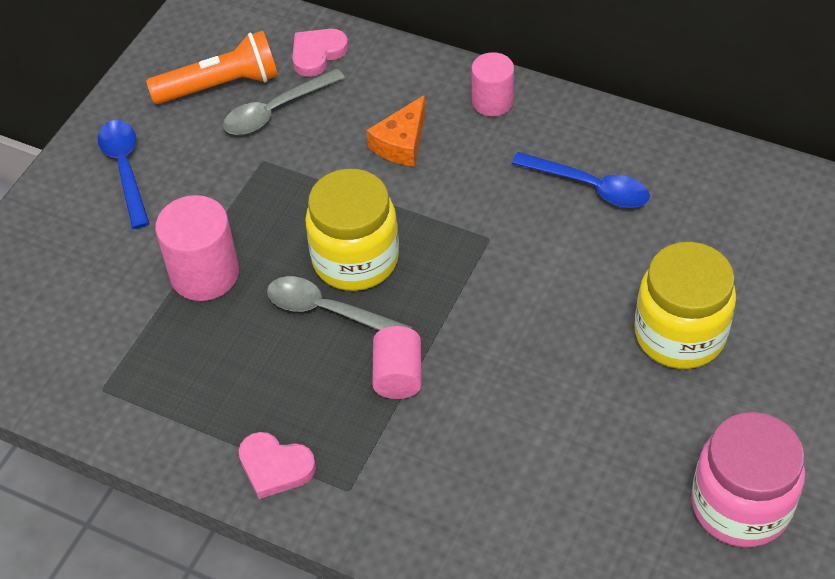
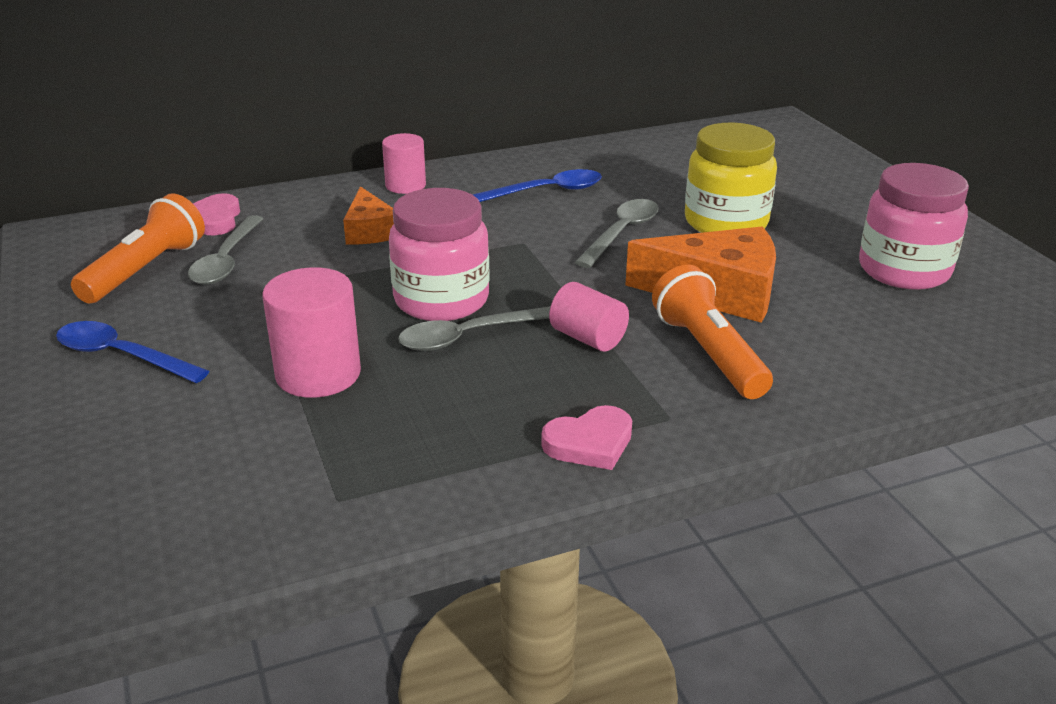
camera: 50 degrees left, 20 degrees down
yellow jar [305,169,399,291] -> pink jar [389,188,490,321]
none -> grey spoon [574,199,659,268]
none -> orange cheese [625,226,776,323]
none -> orange flashlight [652,265,773,399]

